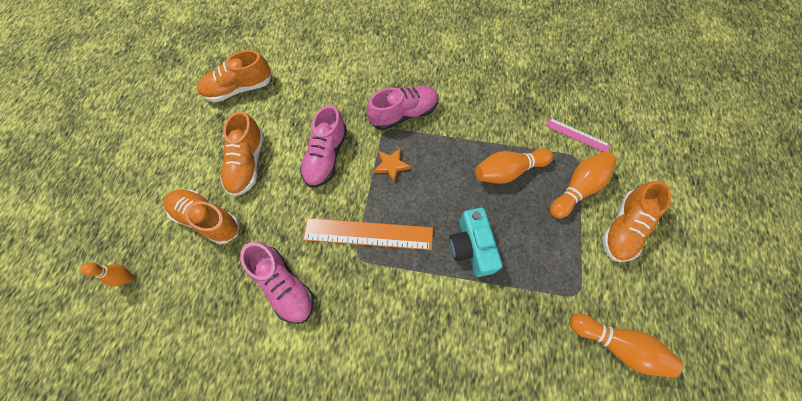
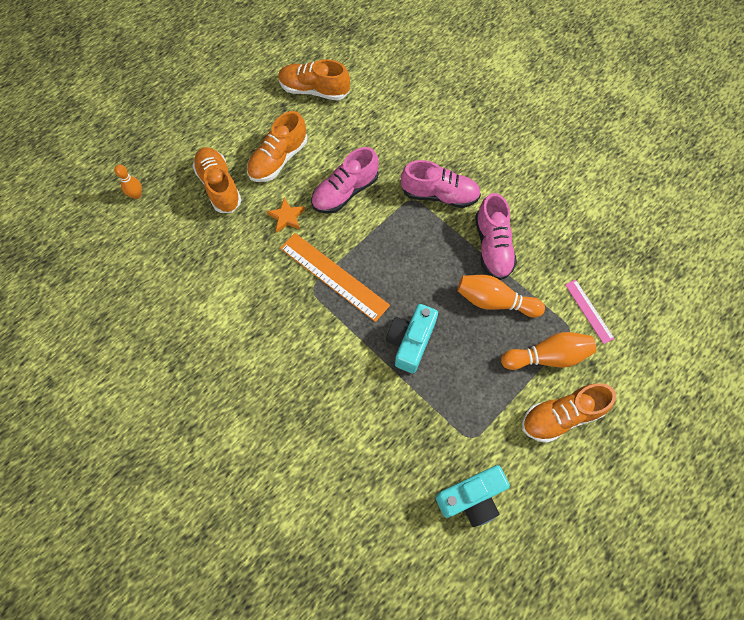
camera: 35 degrees right, 0 degrees up
pink shoe [240,242,314,324] -> pink shoe moved to [475,193,517,280]
orange star [373,148,411,183] -> orange star moved to [267,198,305,232]
orange bowling pin [570,314,683,378] -> turquoise camera [435,465,510,527]

